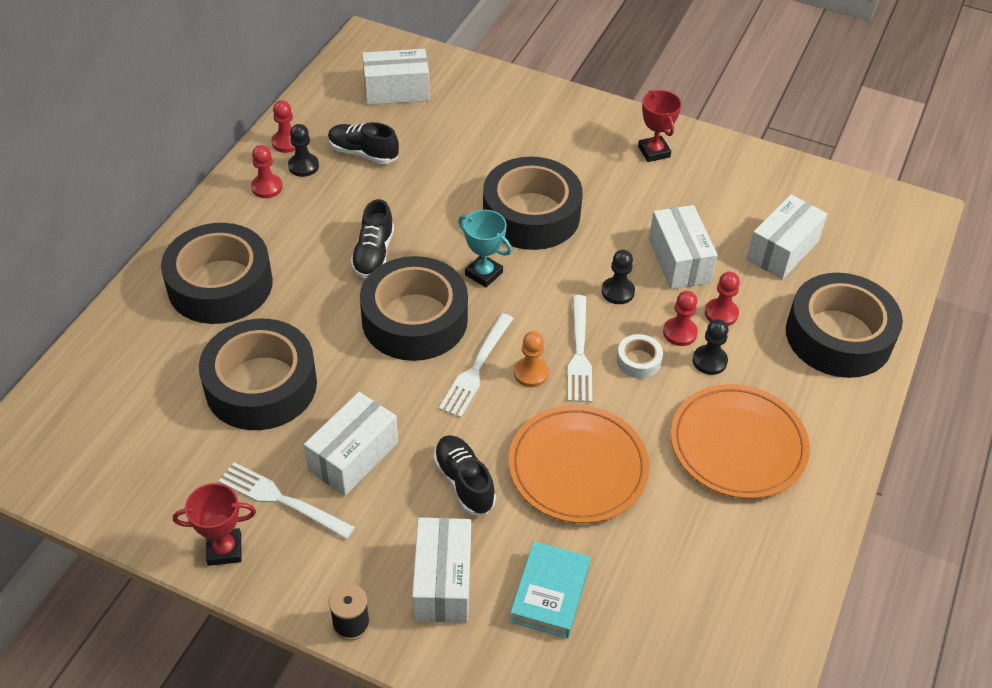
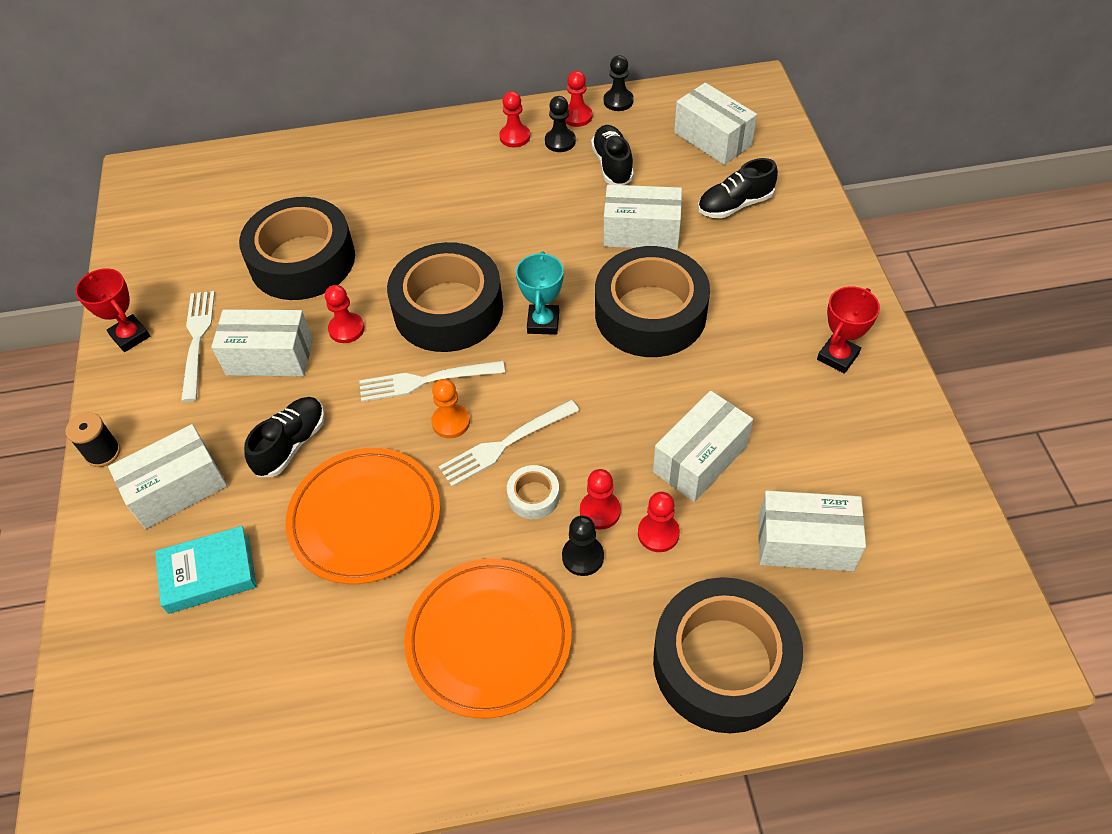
camera: 60 degrees right, 5 degrees up
black tape [161,223,273,324] -> none
black shoe [350,199,394,278] -> black shoe moved to [698,158,778,219]
black pawn [602,250,635,304] -> black pawn moved to [604,55,634,111]
none -> red pawn [325,285,365,343]
none -> white box [604,185,682,250]

